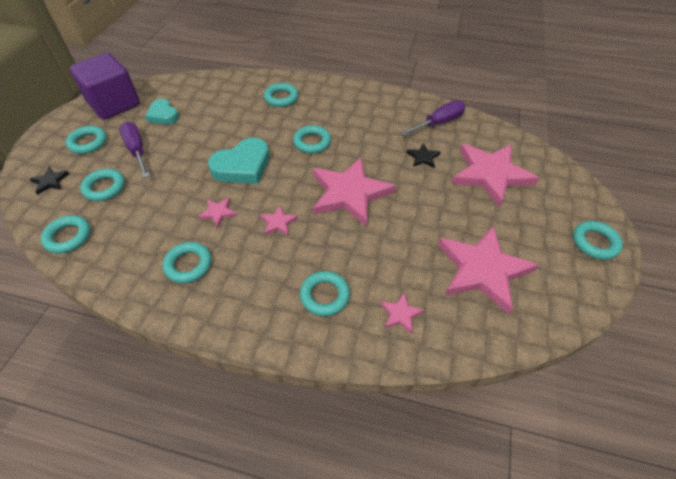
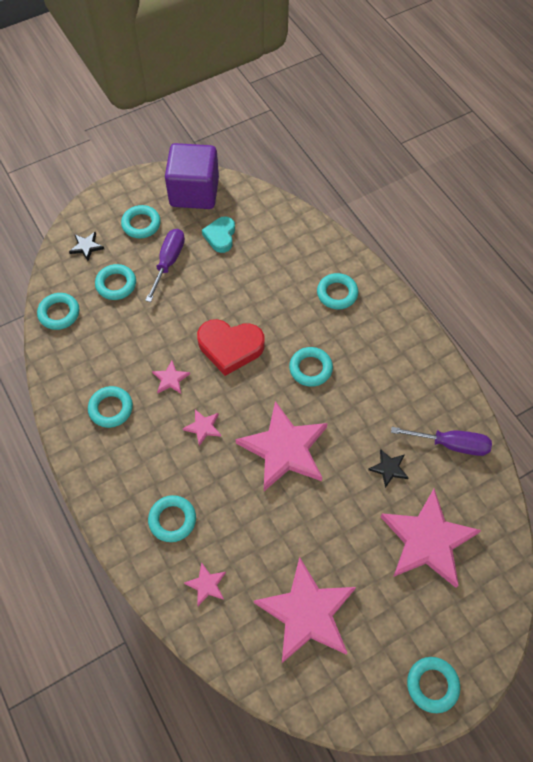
camera: 45 degrees right, 10 degrees up
turquoise heart [208,138,270,184] -> red heart [197,319,265,376]

